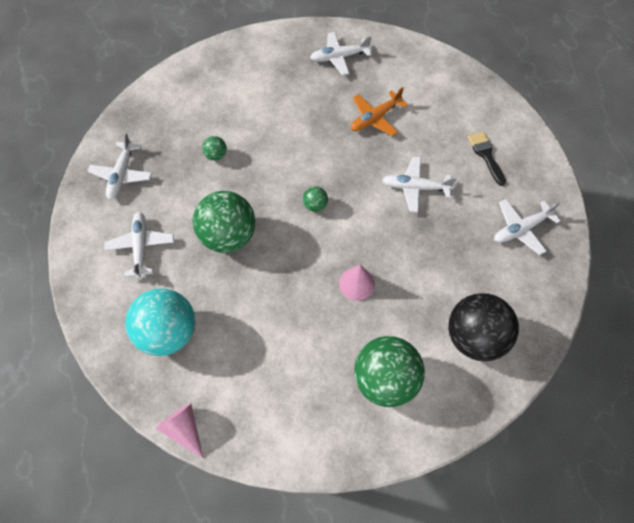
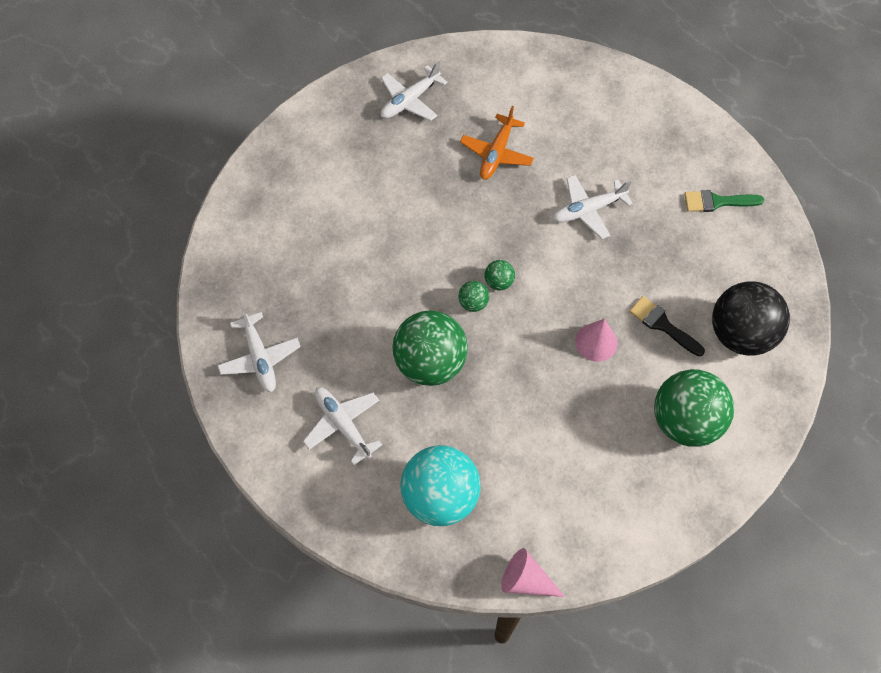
camera: 30 degrees left, 0 degrees up
green ball [202,136,227,161] -> green ball moved to [458,281,489,312]
black brush [467,131,506,186] -> black brush moved to [629,296,705,356]
white plane [494,199,560,255] -> green brush [684,190,765,212]

